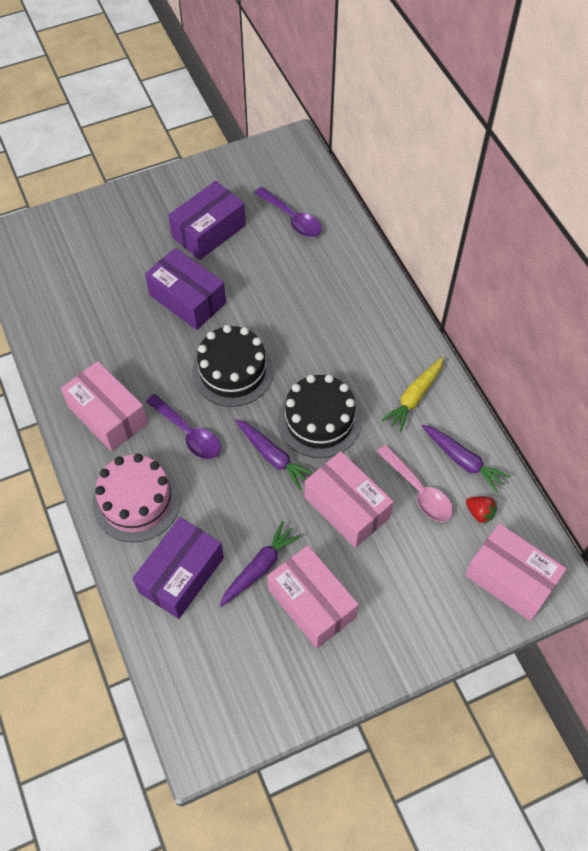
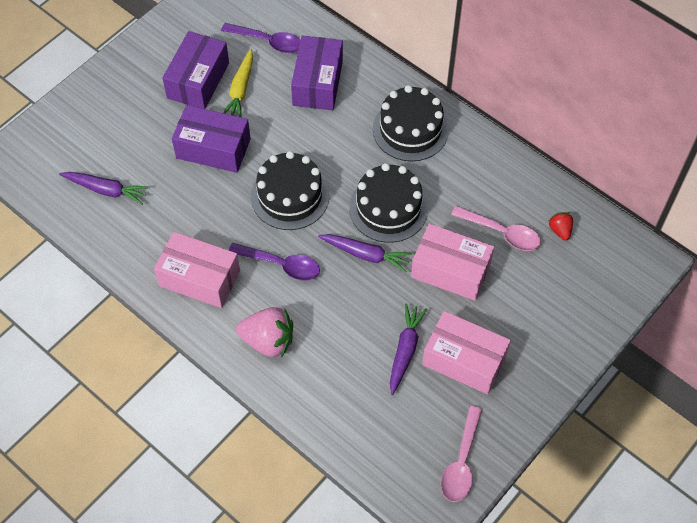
camera: 25 degrees left, 0 degrees up
pink cake [93,454,181,542] -> pink strawberry [236,307,293,357]
purple box [133,517,224,619] -> purple box moved to [291,35,343,110]
yellow carrot [382,357,444,432] -> yellow carrot moved to [223,49,253,117]
purple carrot [422,425,511,493] -> purple carrot moved to [59,172,150,205]
pink box [465,523,567,621] -> none
red strawberry [466,496,497,524] -> red strawberry turned 120 degrees counterclockwise [549,212,573,241]
none -> black cake [373,85,449,161]
none -> pink spoon [441,406,482,502]

